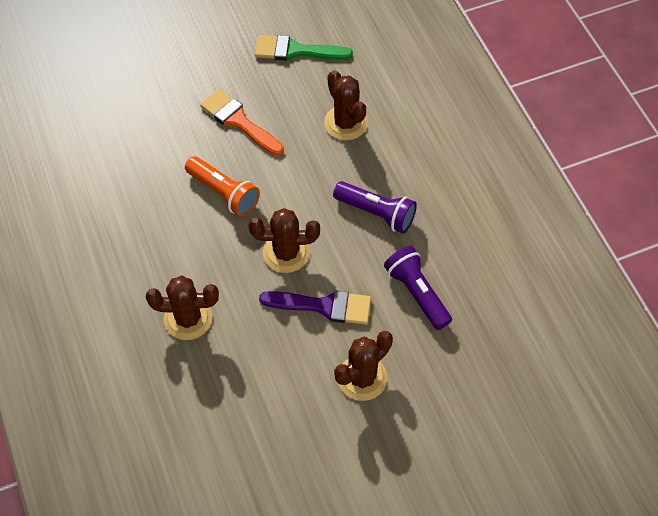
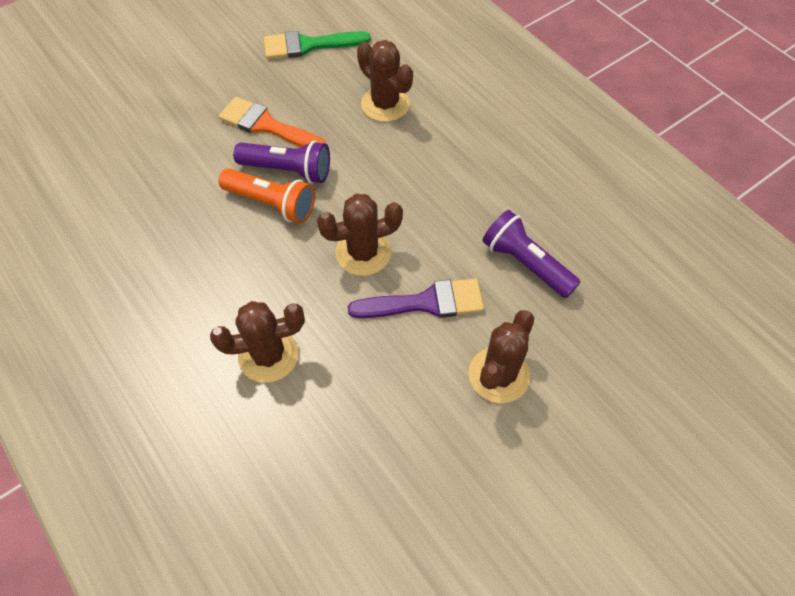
camera: 15 degrees left, 0 degrees up
purple flashlight [333,181,417,233] -> purple flashlight moved to [233,141,330,183]

